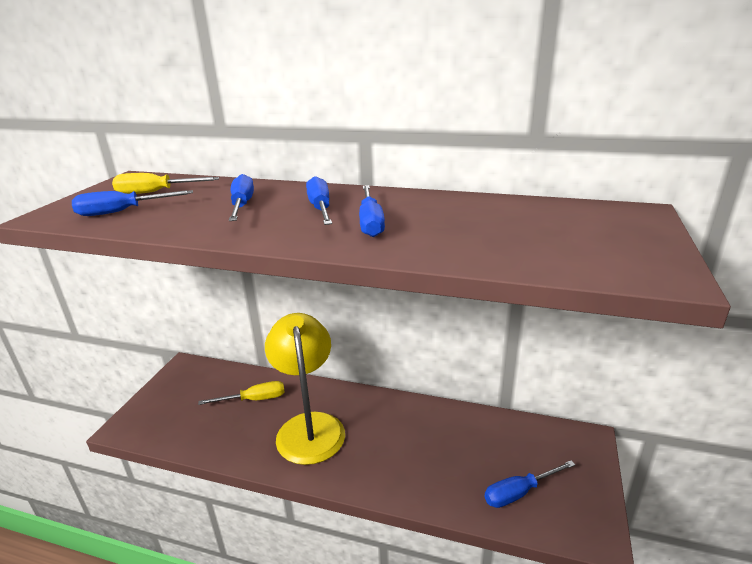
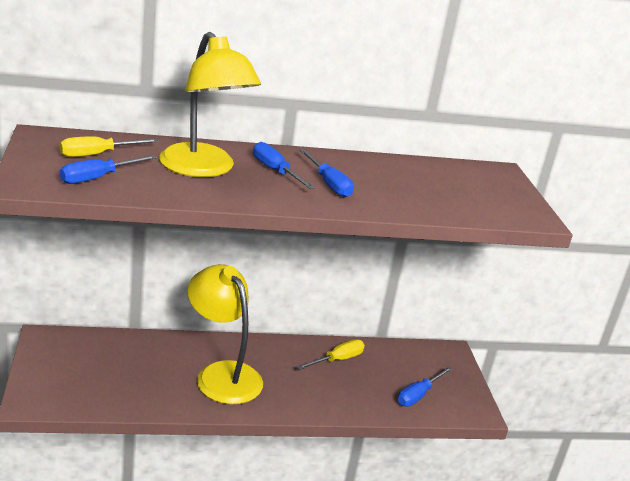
camera: 30 degrees left, 0 degrees up
yellow screwdriver [198,381,285,405] -> yellow screwdriver moved to [296,339,365,370]
blue screwdriver [229,174,254,221] -> yellow lamp [159,32,261,177]

